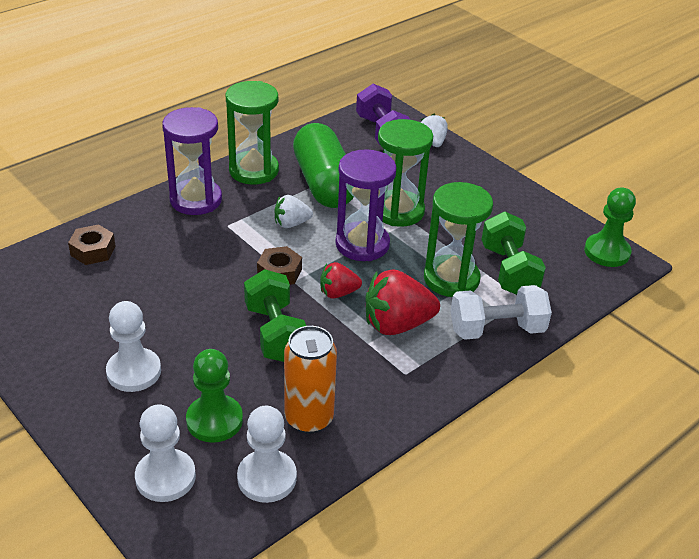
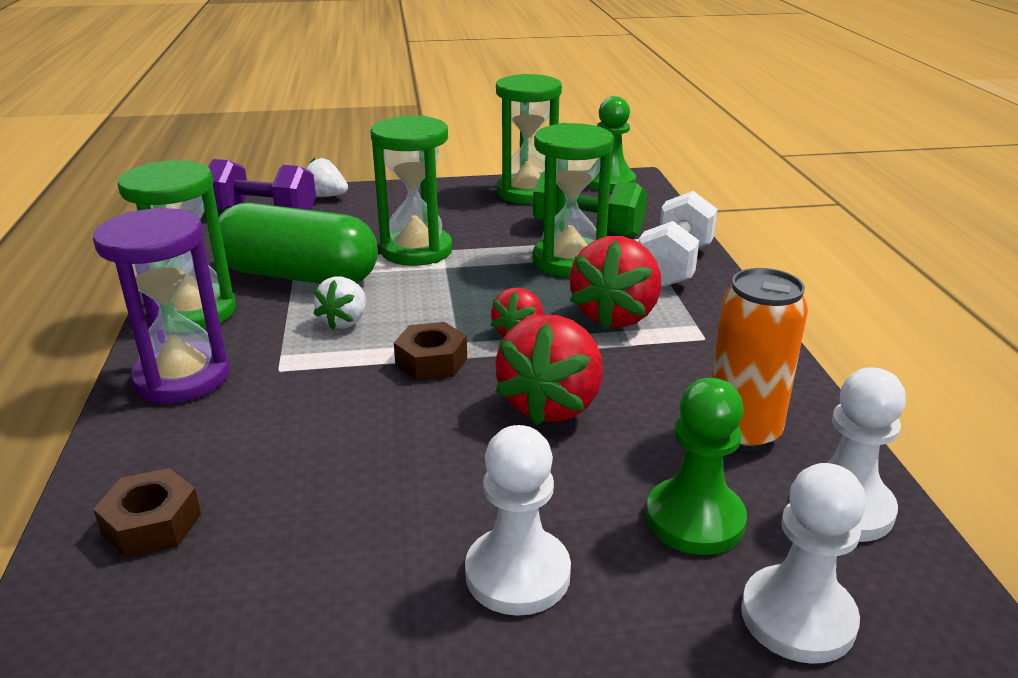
camera: 55 degrees left, 10 degrees down
green dumbbell [244,269,306,362] -> red strawberry [495,315,603,426]
purple hourglass [335,149,397,261] -> none
none -> green hourglass [496,74,562,204]

